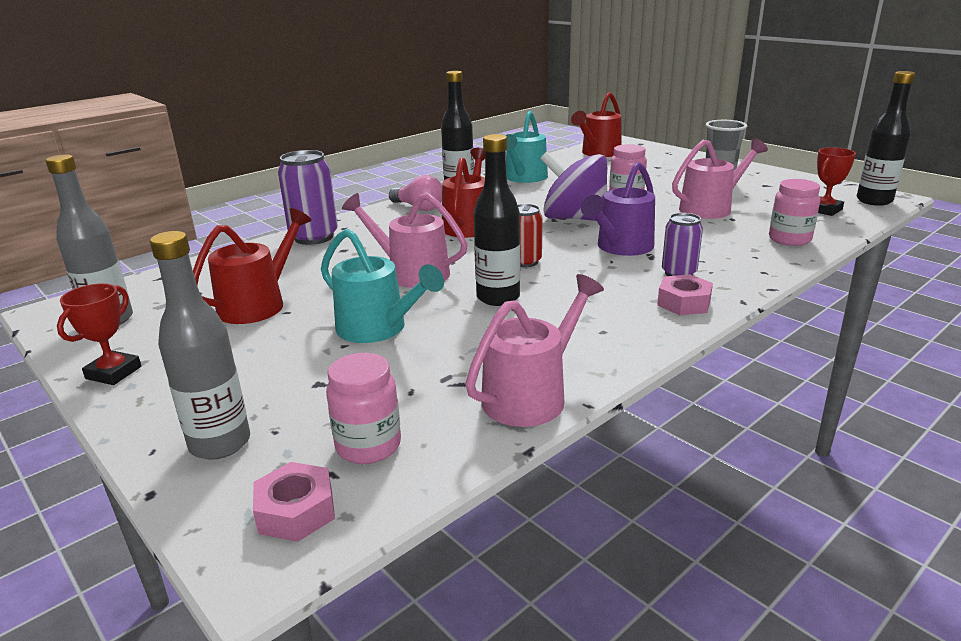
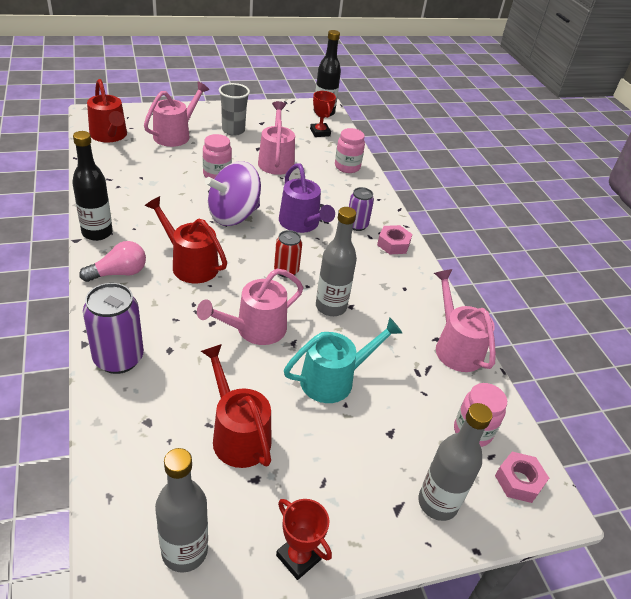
camera: 70 degrees left, 15 degrees up
black bottle [474,134,520,306] -> grey bottle [316,207,357,316]
turquoise watering can [505,111,548,183] -> none
none -> pink watering can [144,81,209,147]

